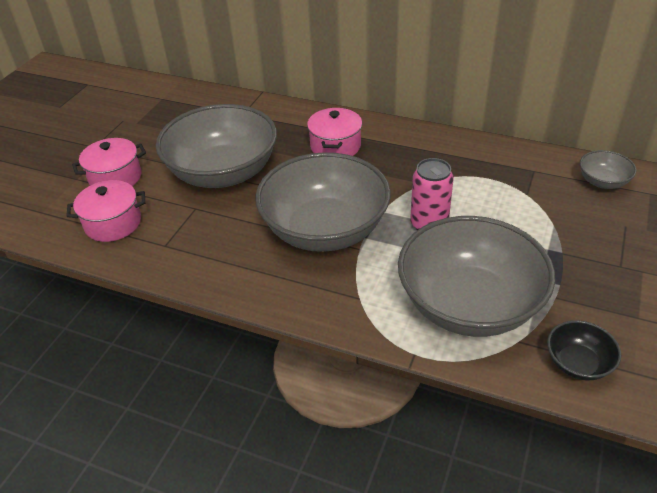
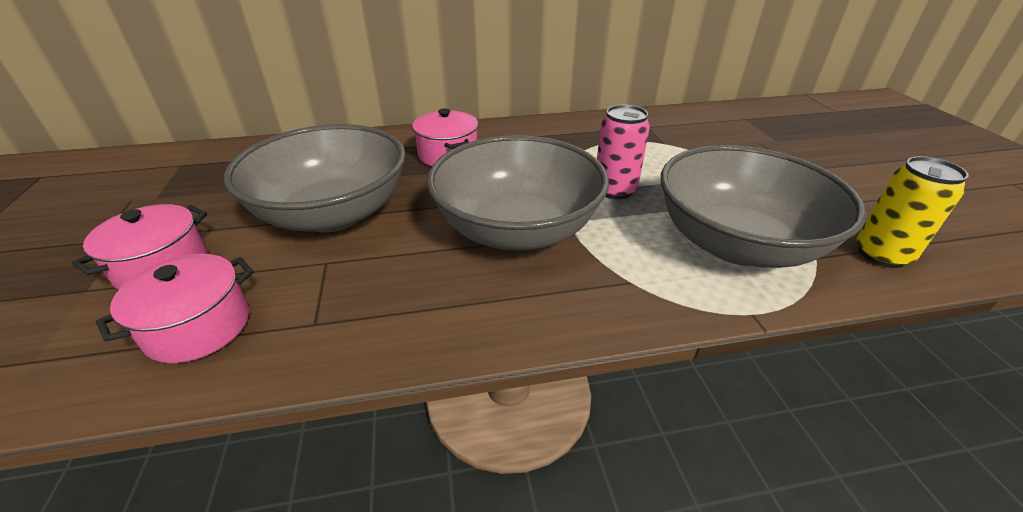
camera: 35 degrees left, 5 degrees down
black bowl [547,320,621,381] -> yellow can [857,156,969,268]
grey bowl [580,150,637,189] -> none

